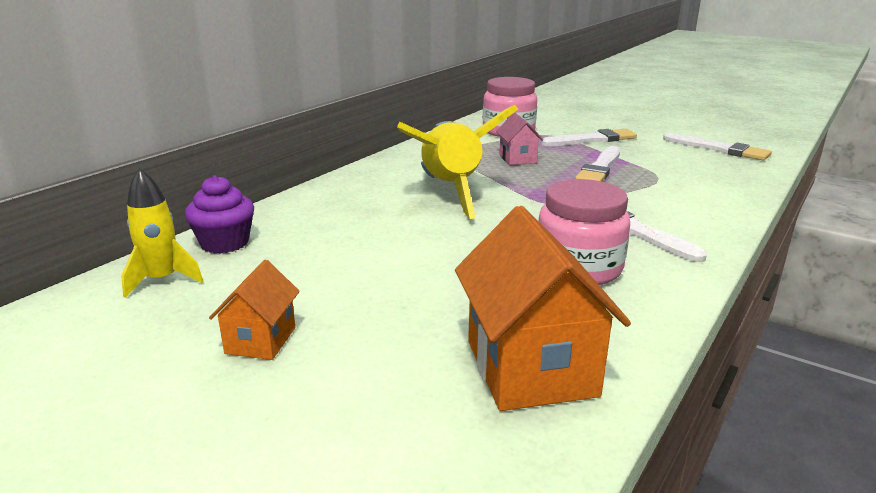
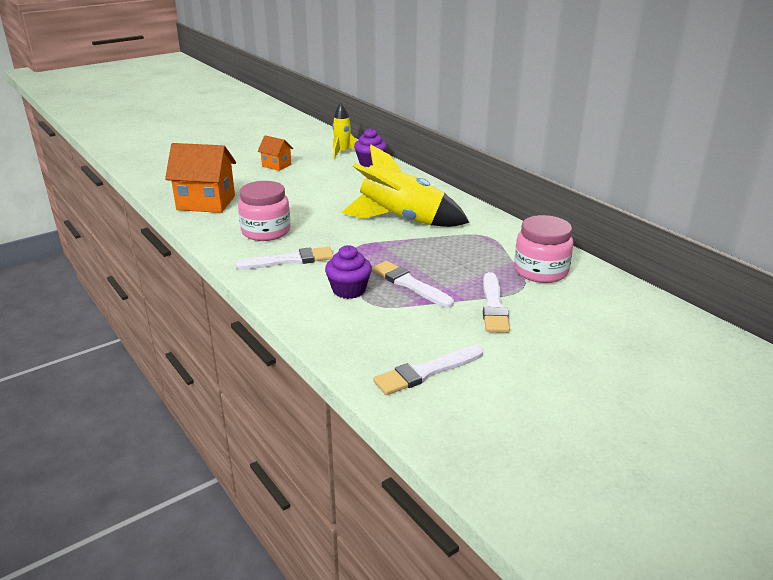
camera: 110 degrees right, 5 degrees up
pink house [496,113,543,165] -> none
none -> purple cupcake [325,245,372,299]

